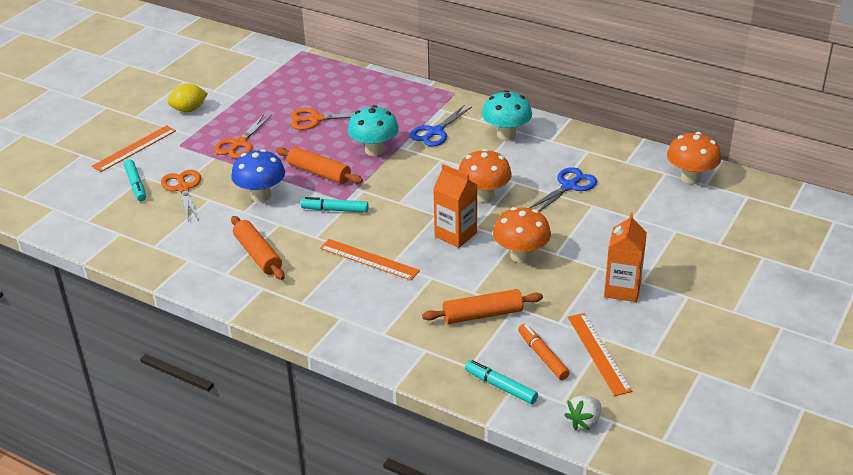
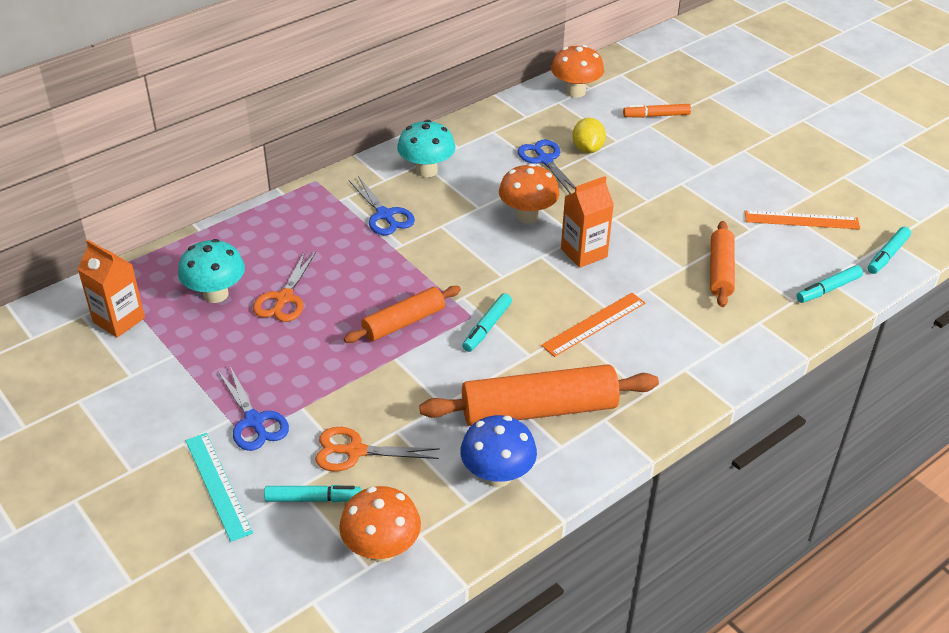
camera: 70 degrees left, 5 degrees up
orange ruler [92,125,176,172] -> turquoise ruler [185,433,253,542]
yellow lemon [167,84,208,112] -> yellow lemon moved to [572,118,606,153]
orange scissors [214,114,272,159] -> none
blue mushroom [231,149,285,202] -> blue mushroom moved to [460,415,537,487]
orange rolling pin [231,216,285,280] -> orange rolling pin [419,364,659,426], size x1.65
turquoise mushroom [348,105,399,156] -> turquoise mushroom moved to [178,239,245,303]
orange mushroom [493,207,551,263] -> orange mushroom moved to [339,486,421,562]
orange marker [518,324,570,380] -> orange marker moved to [623,104,691,118]
white strawberry [564,396,601,430] -> turquoise marker [868,227,911,274]
orange carton [604,212,647,302] -> orange carton moved to [78,240,145,338]
none -> blue scissors [218,366,289,451]

